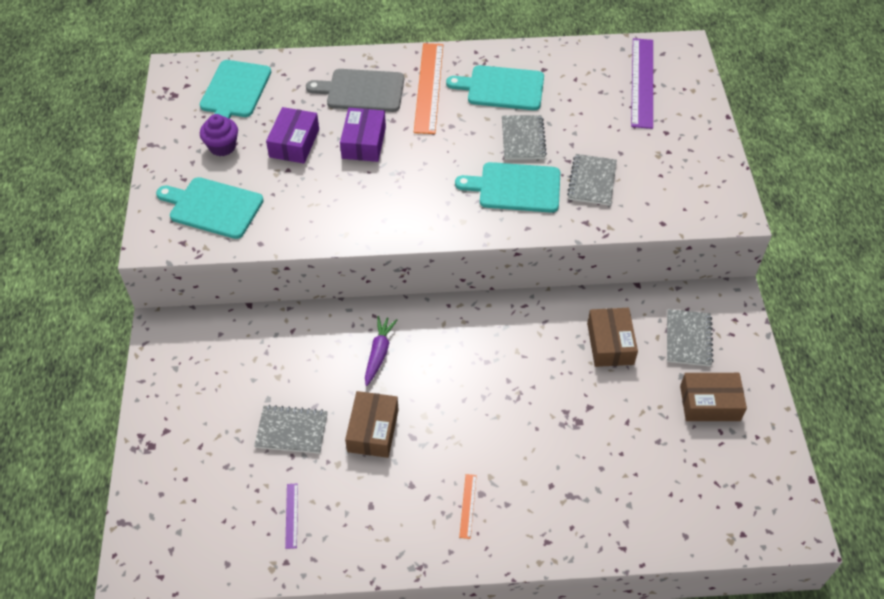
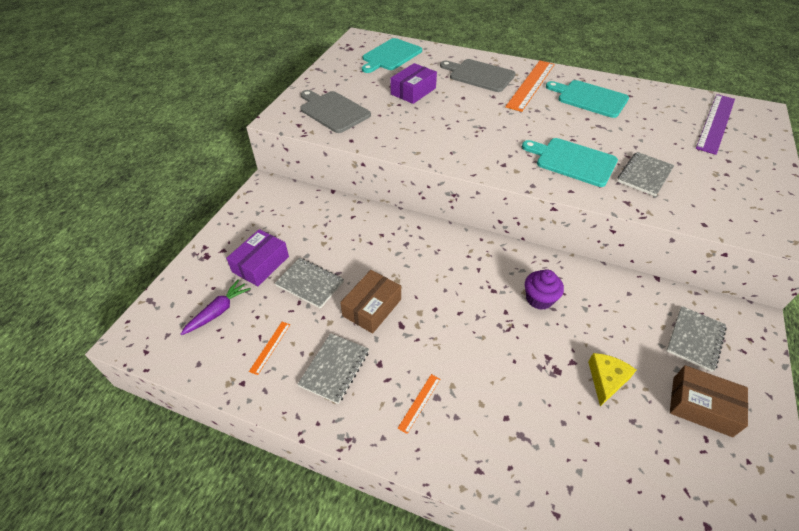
camera: 25 degrees right, 5 degrees down
turquoise cutting board [156,177,264,239] -> grey cutting board [300,90,371,133]
purple cupcake [200,114,238,156] -> purple cupcake moved to [525,269,564,310]
purple ruler [285,483,298,549] -> orange ruler [249,322,290,375]
purple box [340,108,386,162] -> purple box moved to [226,229,289,286]
purple carrot [365,316,397,386] -> purple carrot moved to [181,280,251,335]
grey notebook [502,115,547,160] -> grey notebook moved to [297,333,369,404]
brown box [587,308,638,367] -> none
none -> yellow cheese [588,353,636,406]

